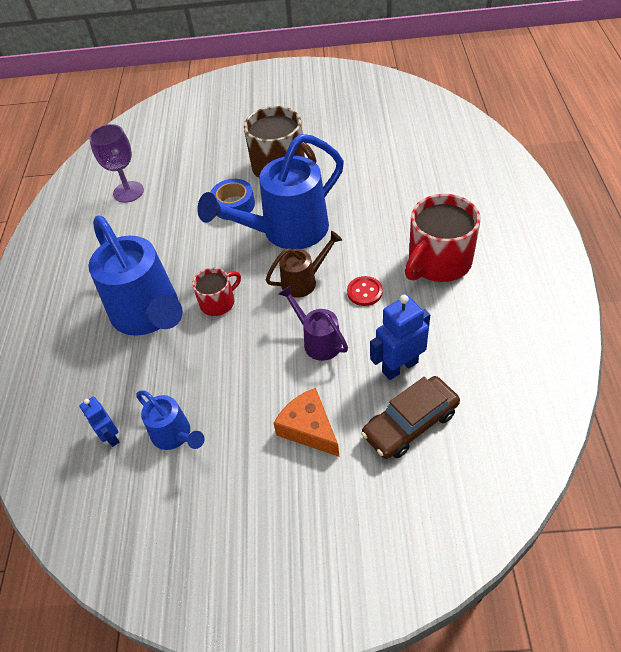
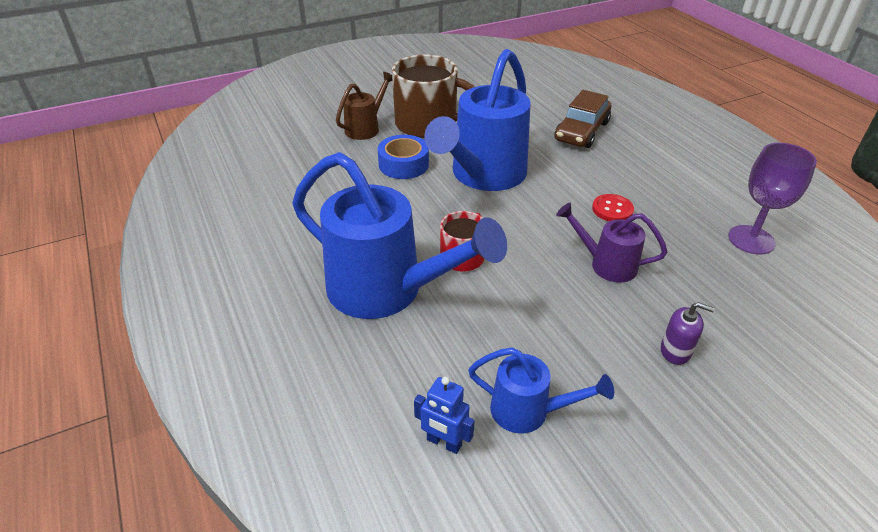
camera: 30 degrees left, 10 degrees down
purple goblet [89,124,144,203] -> purple goblet moved to [728,143,817,255]
brown watering can [266,231,342,298] -> brown watering can moved to [336,72,392,140]
orange cheese [273,388,339,457] -> purple soap dispenser [661,302,715,365]
brown car [361,376,460,459] -> brown car moved to [554,90,611,148]
blue robot [370,295,430,380] -> none
red mug [405,194,480,282] -> none

